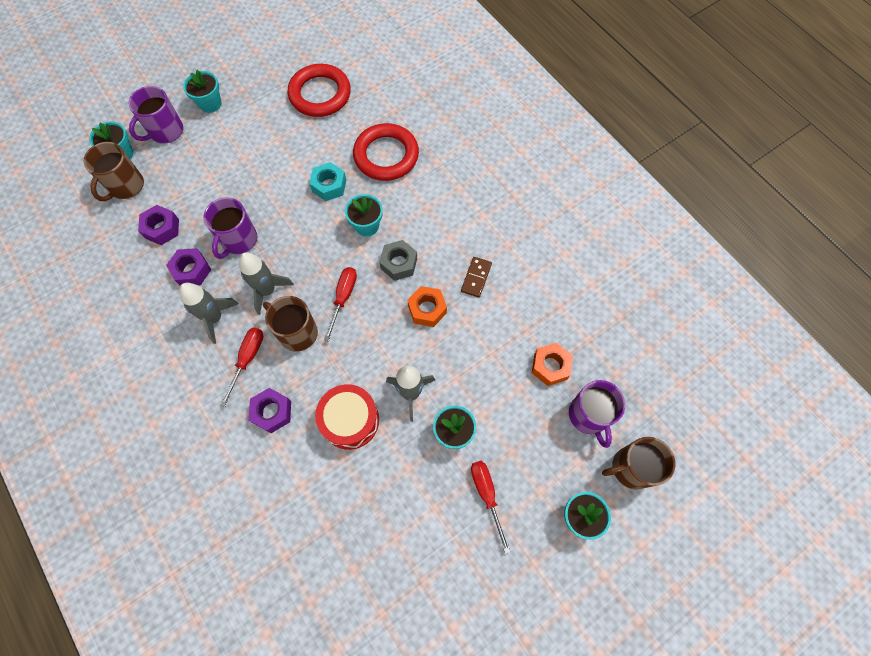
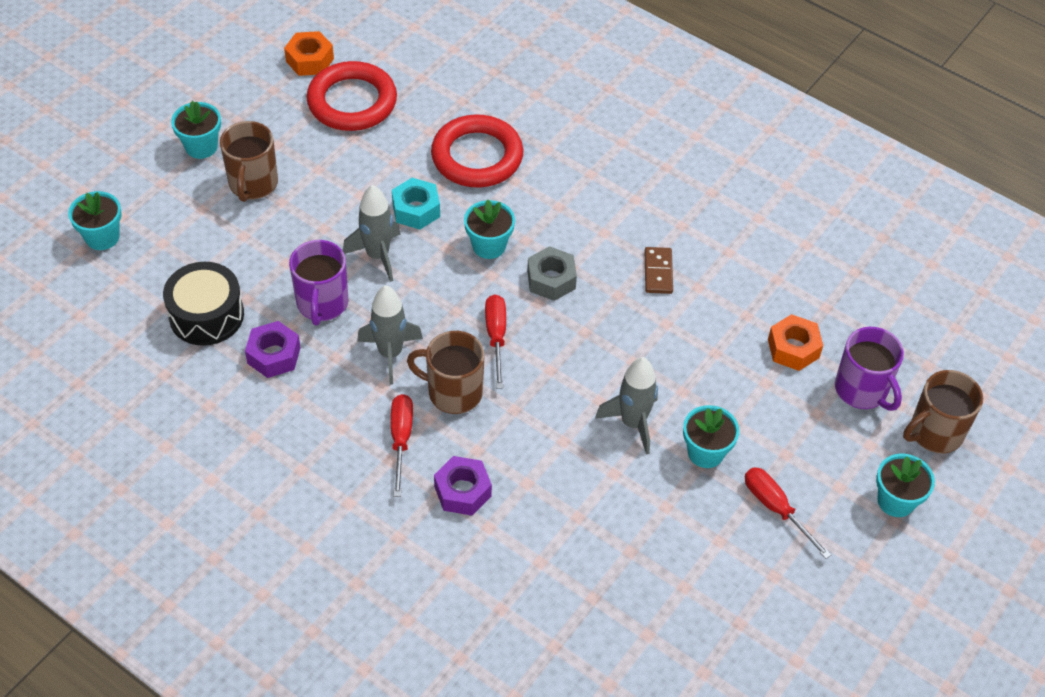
camera: 20 degrees left, 15 degrees down
brown mug [83,142,144,201] -> brown mug moved to [220,121,278,202]
purple mug [128,86,184,144] -> none
purple nut [138,205,179,245] -> black drum [163,262,244,346]
grey rocket [179,283,238,344] -> grey rocket moved to [343,185,401,282]
red drum [315,384,379,450] -> none
orange nut [407,286,447,327] -> orange nut moved to [284,31,334,76]

